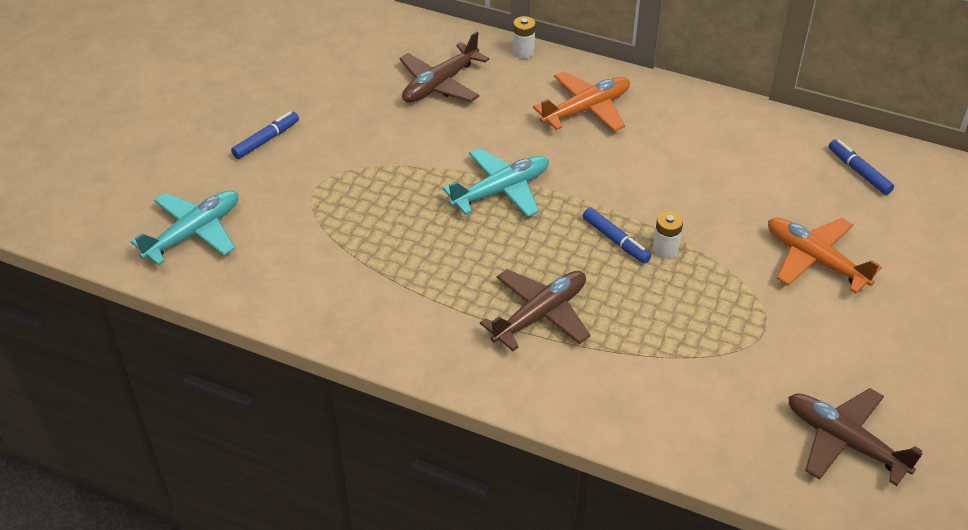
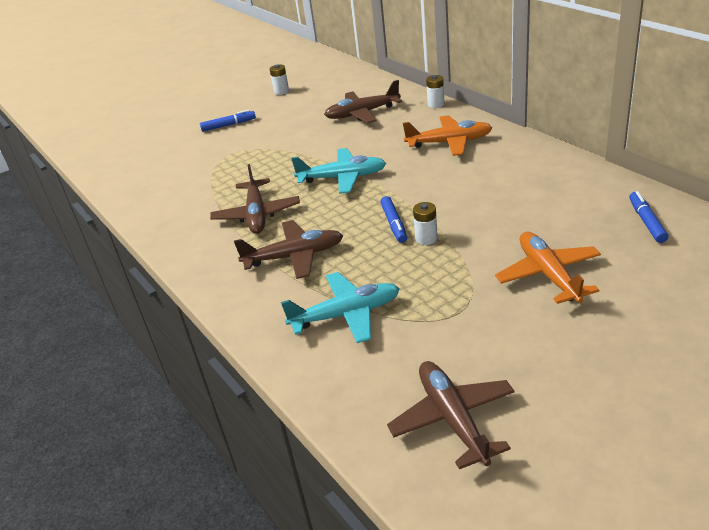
camera: 35 degrees right, 10 degrees down
turquoise plane [131,190,238,265] -> turquoise plane moved to [281,272,400,343]
none -> brown plane [210,164,300,234]
none -> white battery [270,64,289,95]

